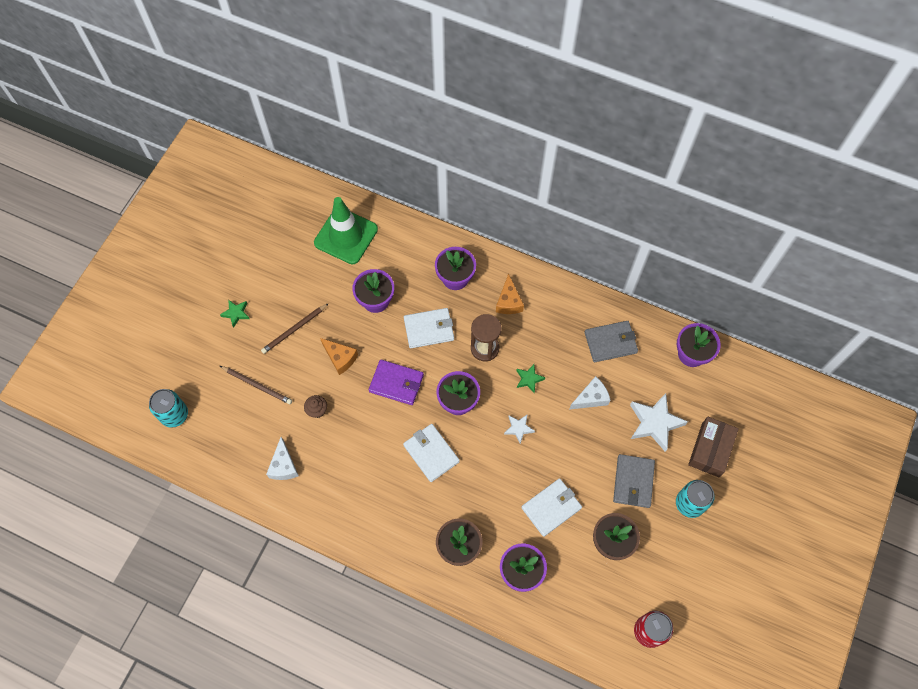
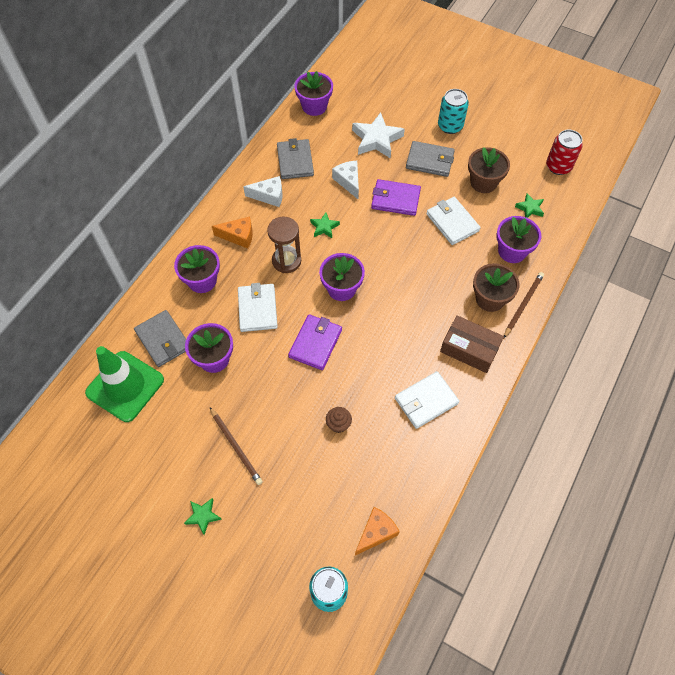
camera: 85 degrees left, 5 degrees down
brown pencil [220,366,292,405] -> brown pencil moved to [504,272,544,338]
white cheese [266,437,299,480] -> white cheese moved to [243,176,283,207]
orange cheese [320,338,358,375] -> orange cheese moved to [355,507,400,555]
white wallet [403,424,460,482] -> white wallet moved to [395,371,459,429]
white star [504,414,535,444] -> none
brown box [688,417,739,477] -> brown box moved to [440,315,504,373]
none -> grey wallet [134,310,186,367]
none -> purple wallet [371,179,421,216]
none -> green star [515,193,544,218]

